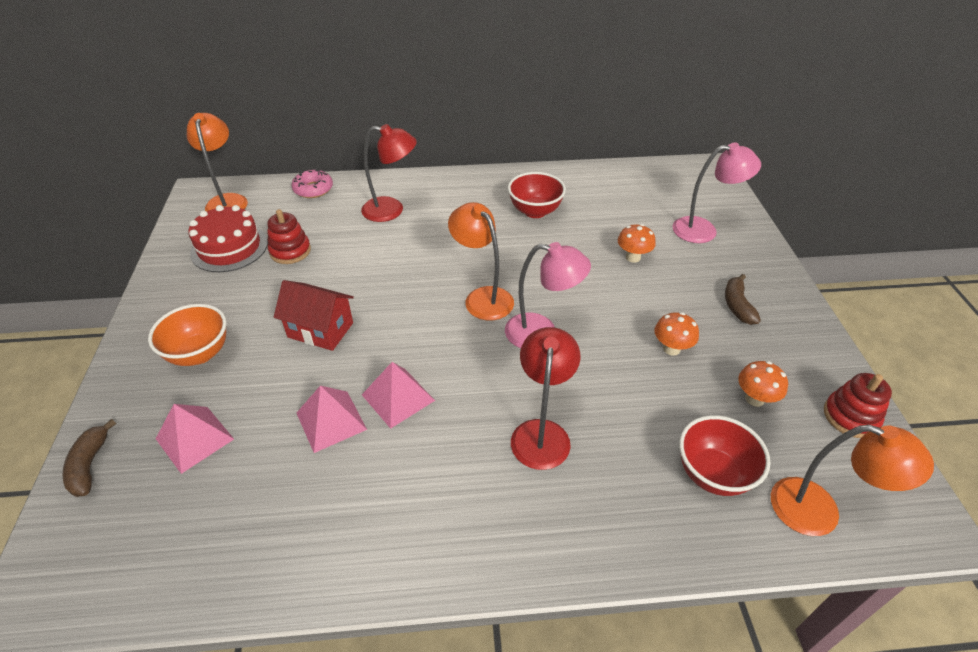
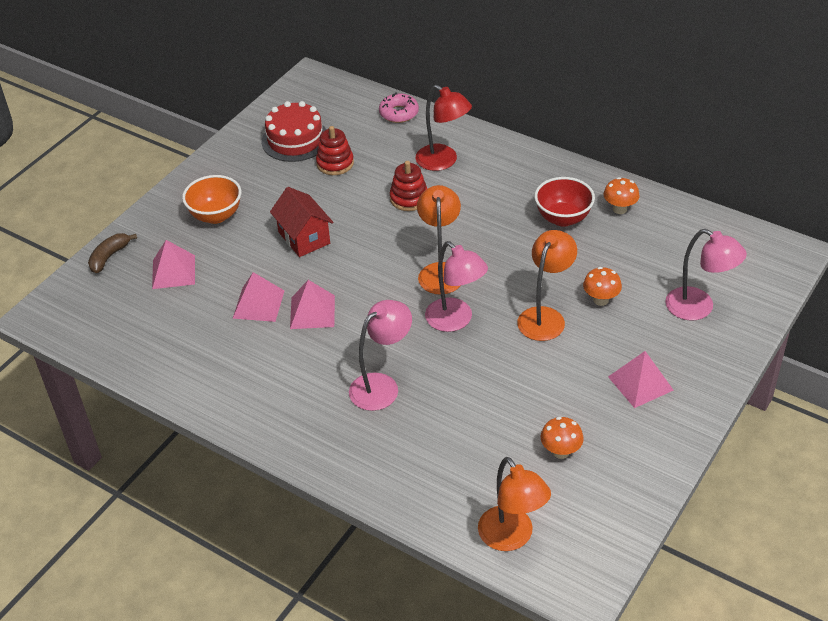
camera: 40 degrees right, 0 degrees up
orange lamp [187,113,248,212] -> orange lamp moved to [517,230,577,341]
red lamp [511,327,580,470] -> pink lamp [349,300,412,411]
orange mushroom [654,312,699,356] -> orange mushroom moved to [603,177,640,214]
red bowl [679,415,771,496] -> none
brown banana [725,274,761,325] -> pink pyramid [608,351,674,408]
red stacking toy [824,373,892,438] -> red stacking toy moved to [390,161,427,211]

